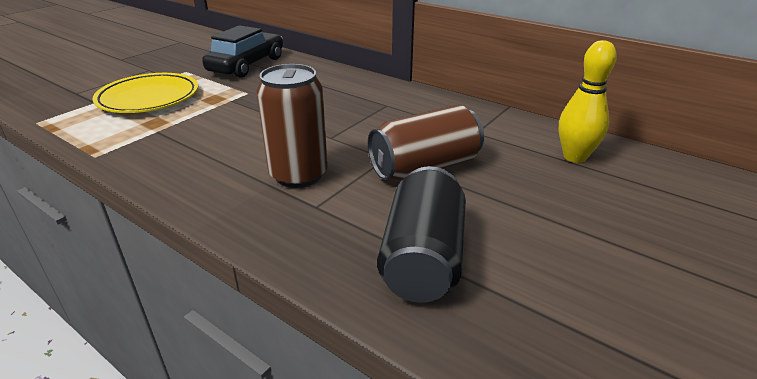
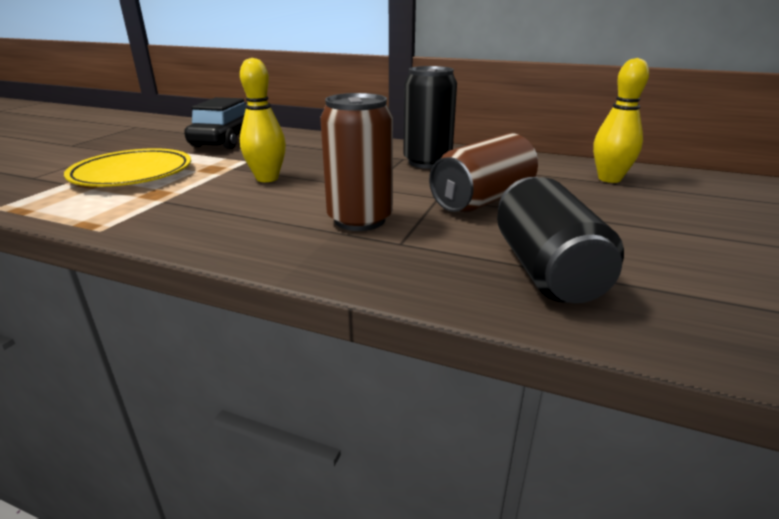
camera: 15 degrees left, 5 degrees down
none -> yellow bowling pin [240,58,286,182]
none -> black can [403,66,457,169]

